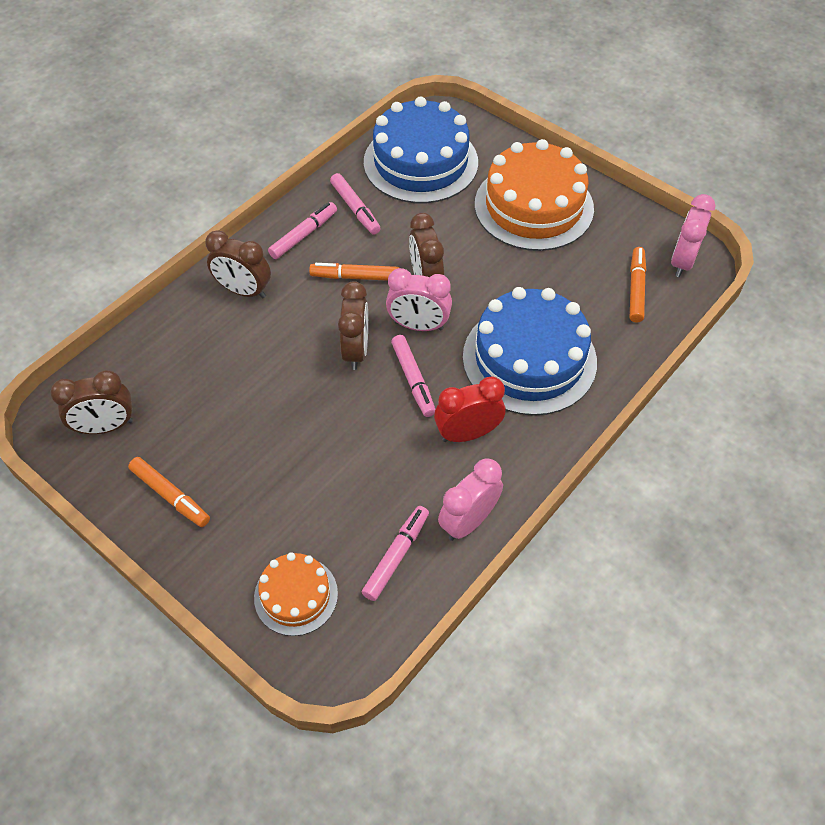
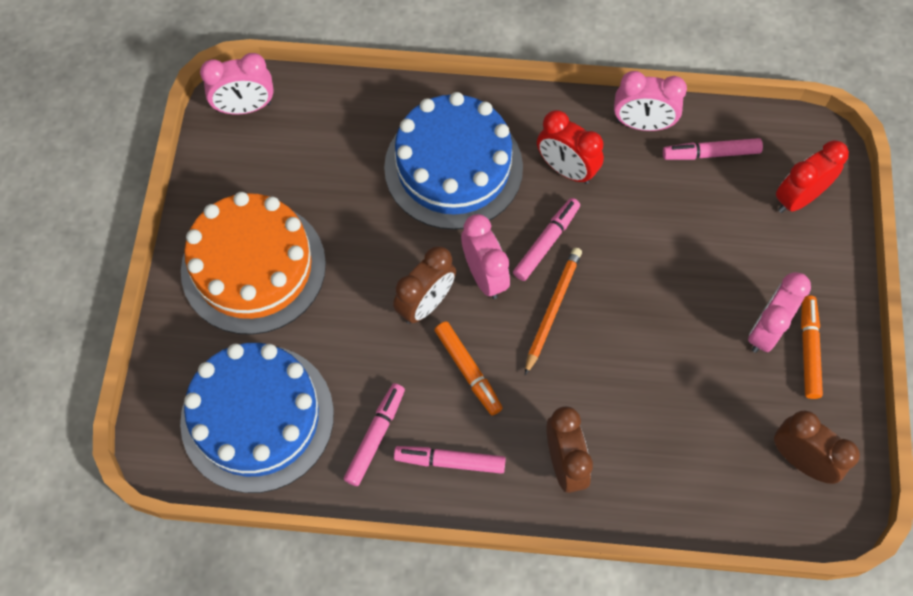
camera: 125 degrees left, 10 degrees up
orange cake [254,552,338,636] -> red clock [776,140,849,213]
brown clock [338,281,368,370] -> orange pencil [525,248,582,375]
orange marker [630,247,646,322] -> none
none -> pink clock [748,272,811,353]

